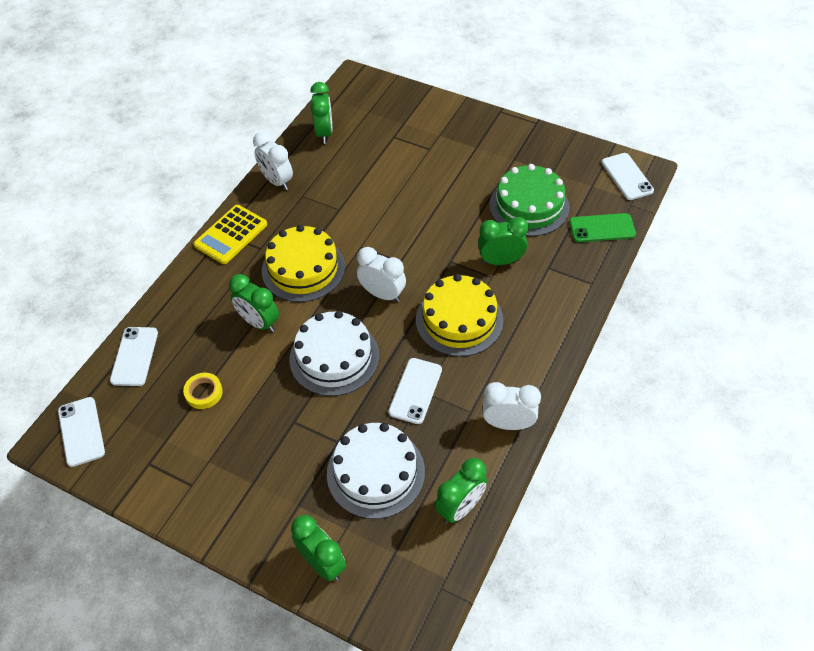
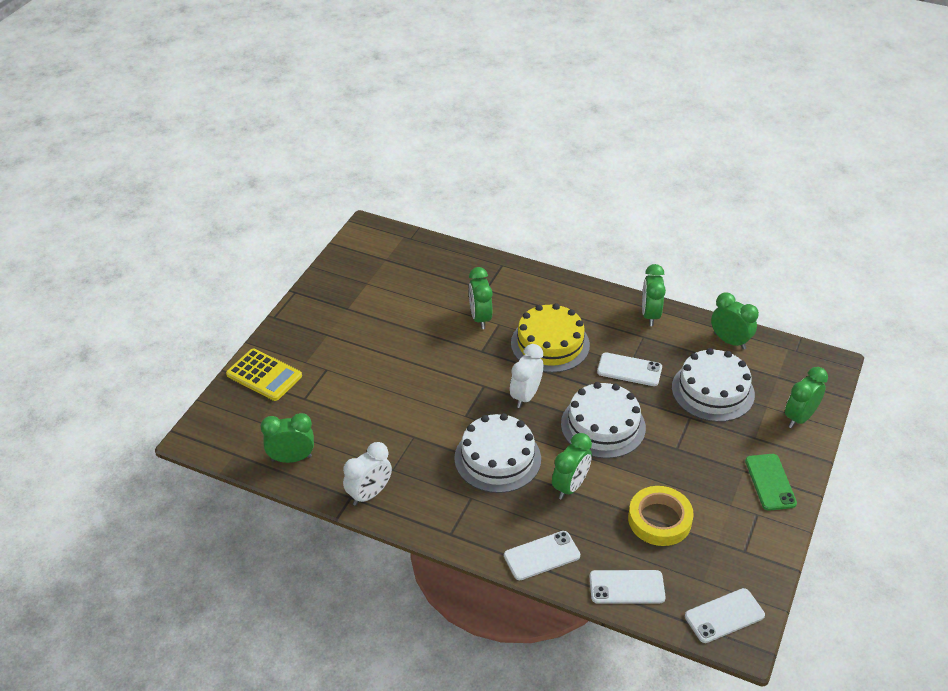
camera: 95 degrees left, 10 degrees down
yellow tape [183,373,223,409] -> yellow tape [628,486,694,546], size x1.72
yellow calculator [194,205,267,264] -> yellow calculator moved to [226,349,302,401]
yellow cake [262,225,345,302] -> white cake [454,413,541,493]
white clock [483,382,541,430] -> green clock [642,264,666,326]
green cake [489,164,570,236] -> none
green phone [569,213,636,242] -> green phone moved to [745,454,797,511]
white phone [602,153,654,200] -> white phone moved to [504,531,580,580]

